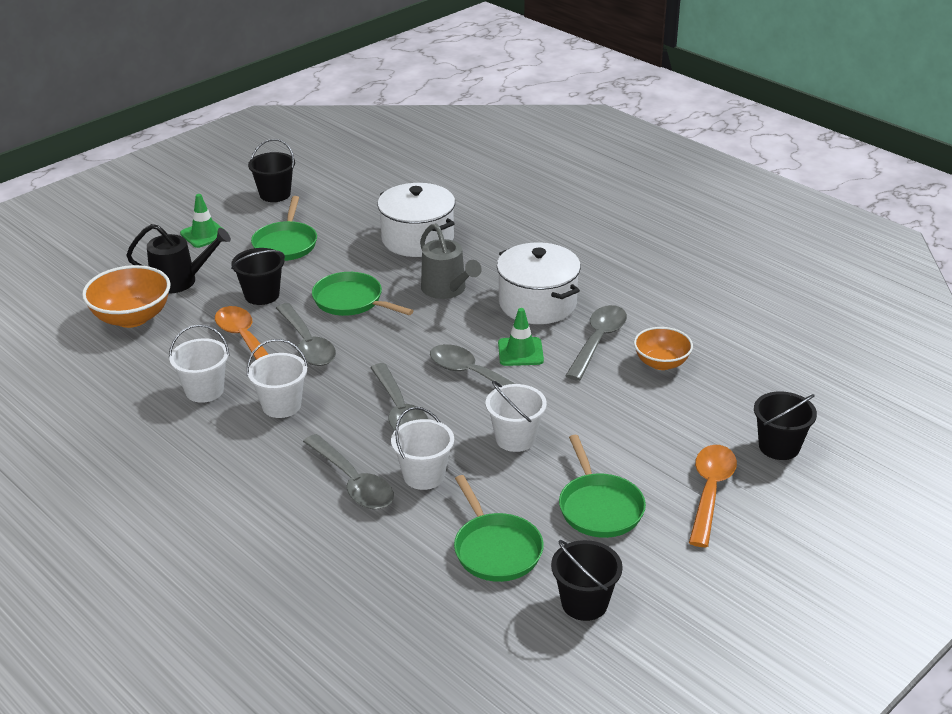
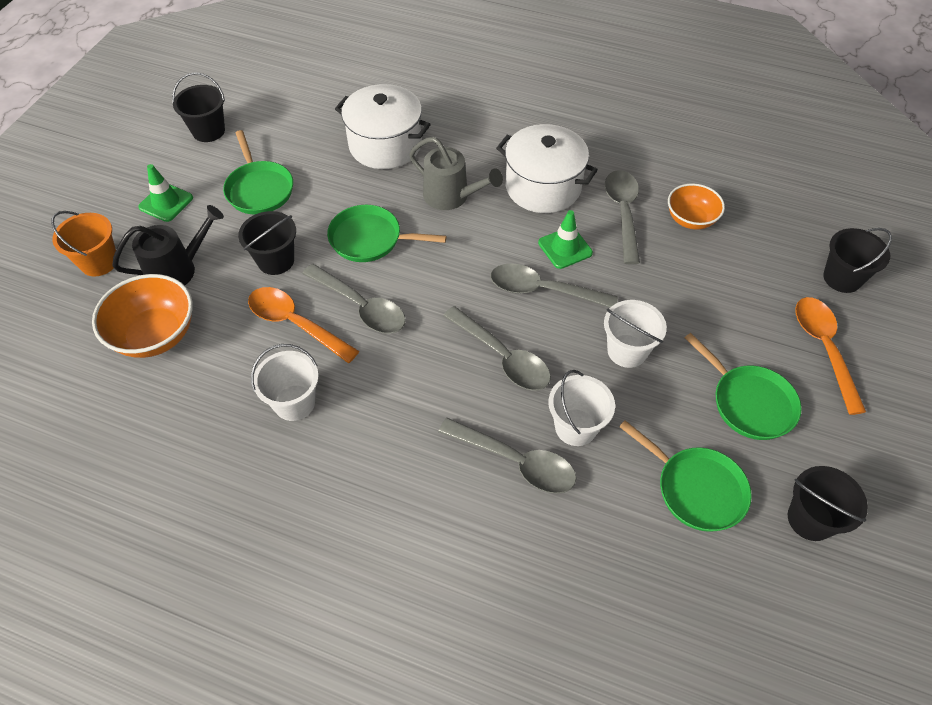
camera: 25 degrees left, 20 degrees up
white bucket [247,339,308,418] -> none
none -> orange bucket [51,211,116,276]

